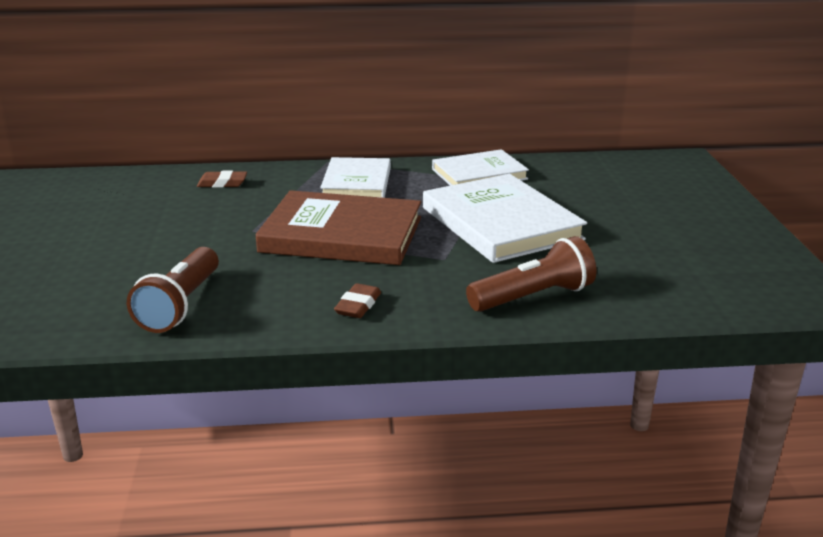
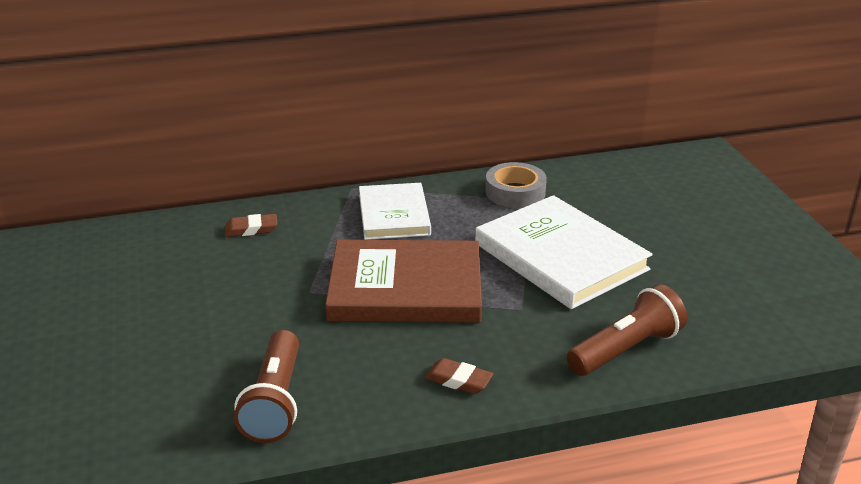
camera: 10 degrees left, 5 degrees up
brown eraser [334,283,381,318] -> brown eraser turned 75 degrees counterclockwise [425,358,493,394]
white book [432,149,529,186] -> grey tape [485,162,547,208]

